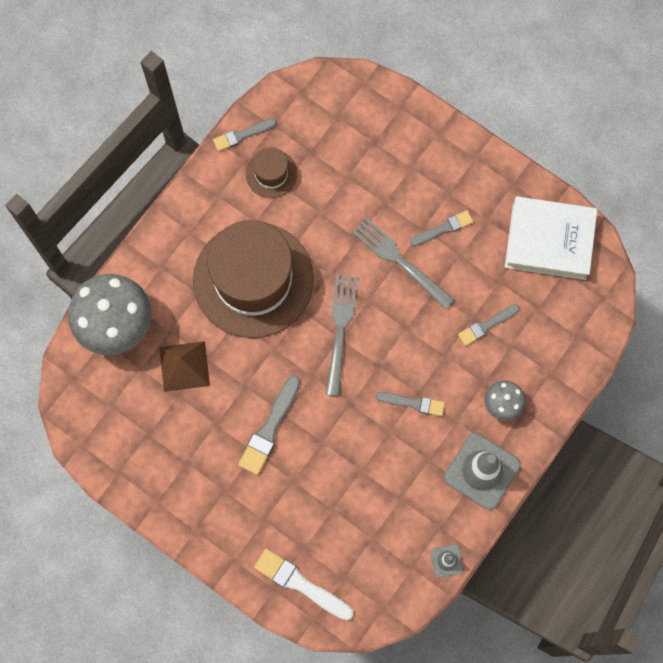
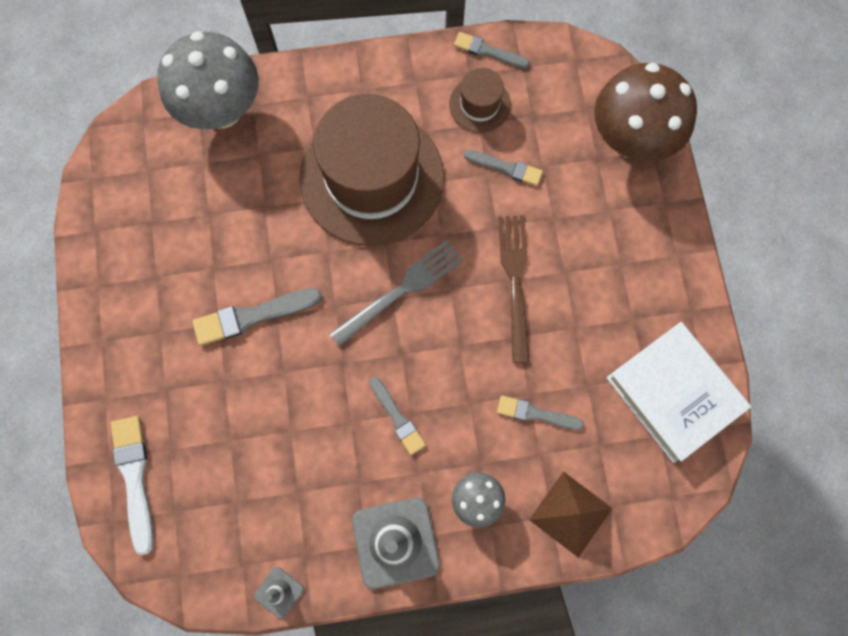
camera: 45 degrees right, 0 degrees up
brown pyramid [159,341,210,392] -> brown pyramid moved to [529,471,612,558]
grey fork [352,217,454,310] -> brown fork [498,215,529,363]
grey brush [410,210,473,246] -> grey brush moved to [464,150,543,186]
none -> brown mushroom [594,63,697,161]

